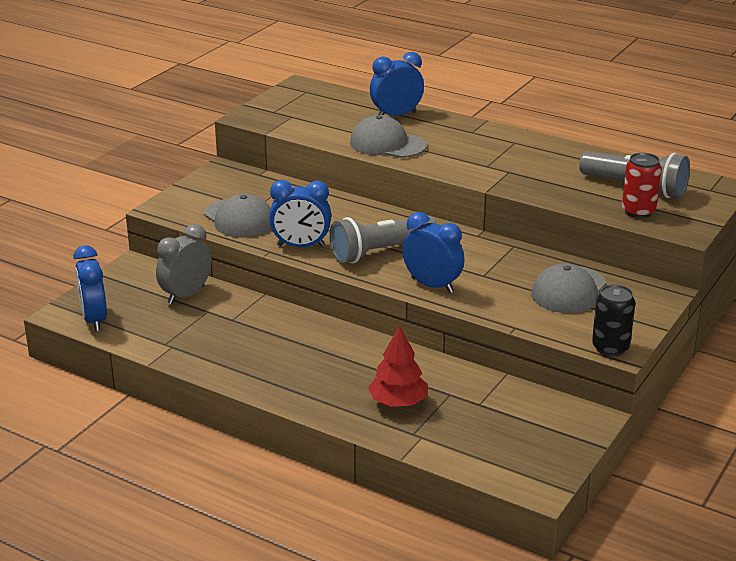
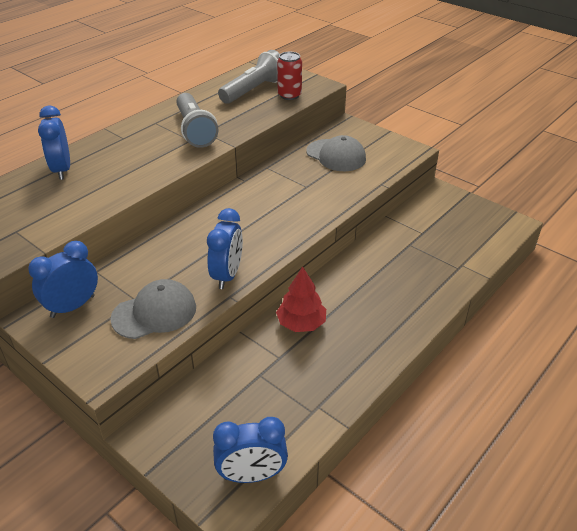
camera: 80 degrees left, 10 degrees up
grey clock [156,224,212,304] -> none
grey flashlight [329,216,437,263] -> grey flashlight moved to [176,93,218,148]
grey cap [350,115,427,158] -> none
red tree [368,326,428,407] -> red tree moved to [276,266,326,332]
blue clock [402,212,464,293] -> blue clock moved to [28,241,98,318]
black can [592,284,635,356] -> none

